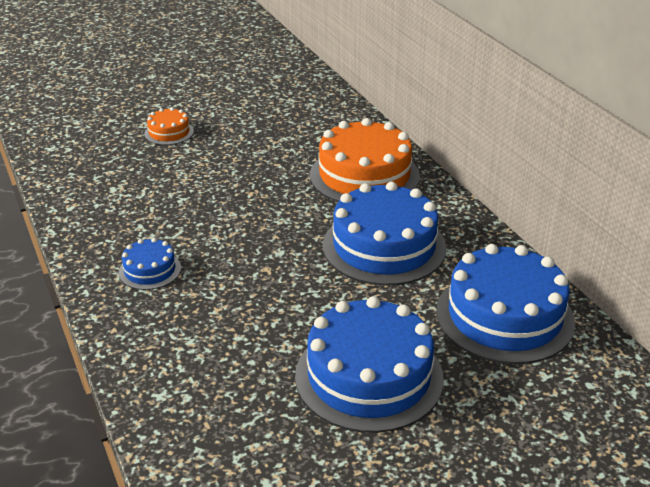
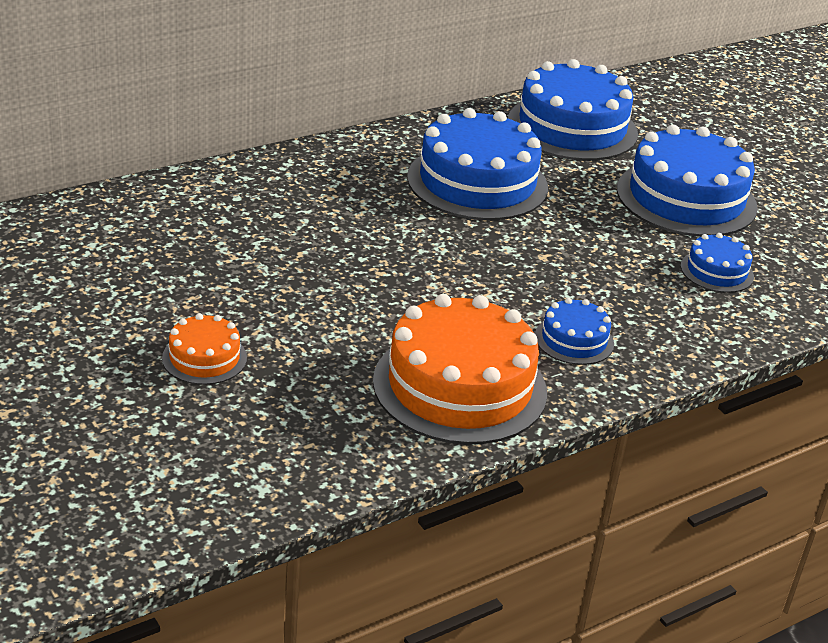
camera: 100 degrees left, 0 degrees up
orange cake [310,118,420,202] -> orange cake moved to [373,294,547,445]
none -> blue cake [681,233,754,293]

